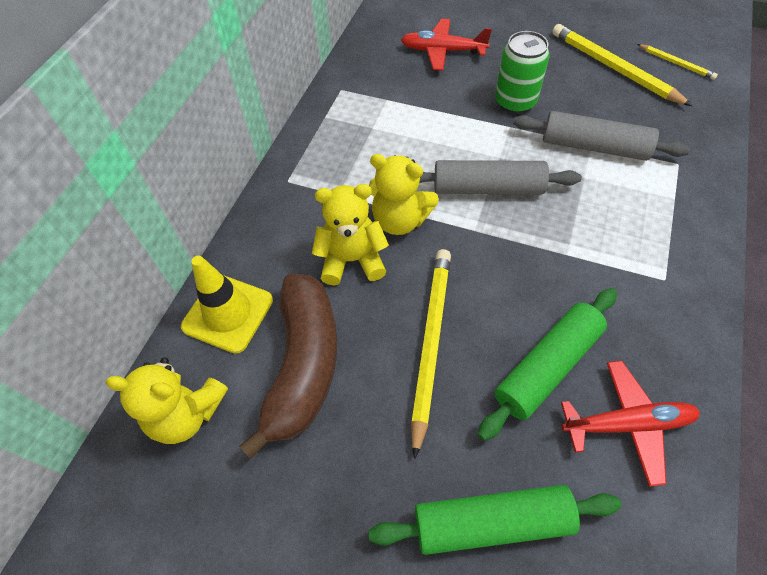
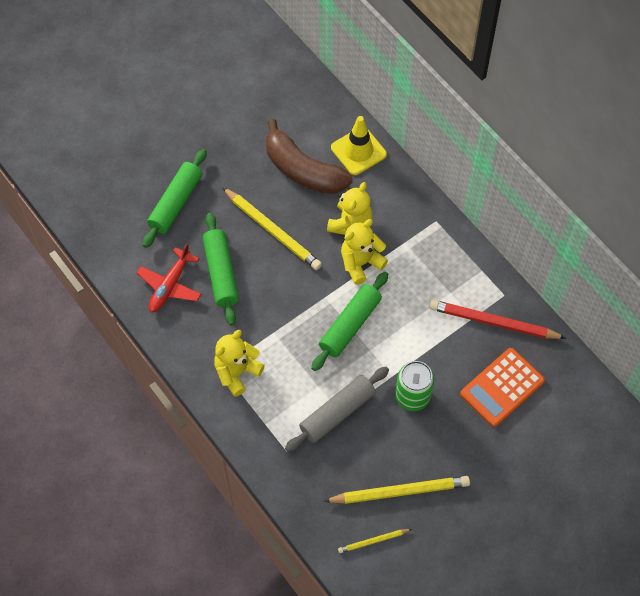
camera: 120 degrees right, 5 degrees up
yellow teddy bear [105,357,228,444] -> yellow teddy bear moved to [214,330,265,397]
red plane [401,19,492,70] -> orange calculator [460,348,545,427]
grey rolling pin [419,160,582,195] -> green rolling pin [311,272,388,371]
none -> red pencil [429,300,566,339]

